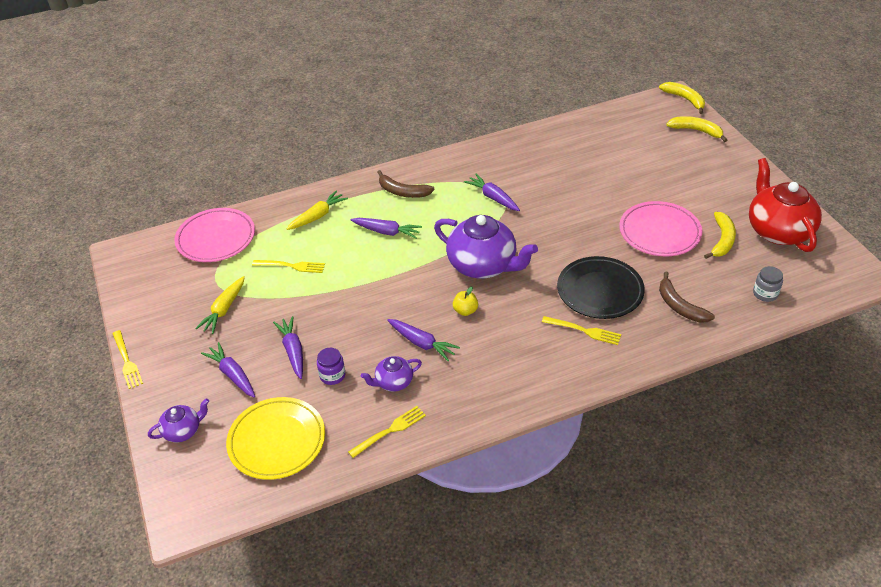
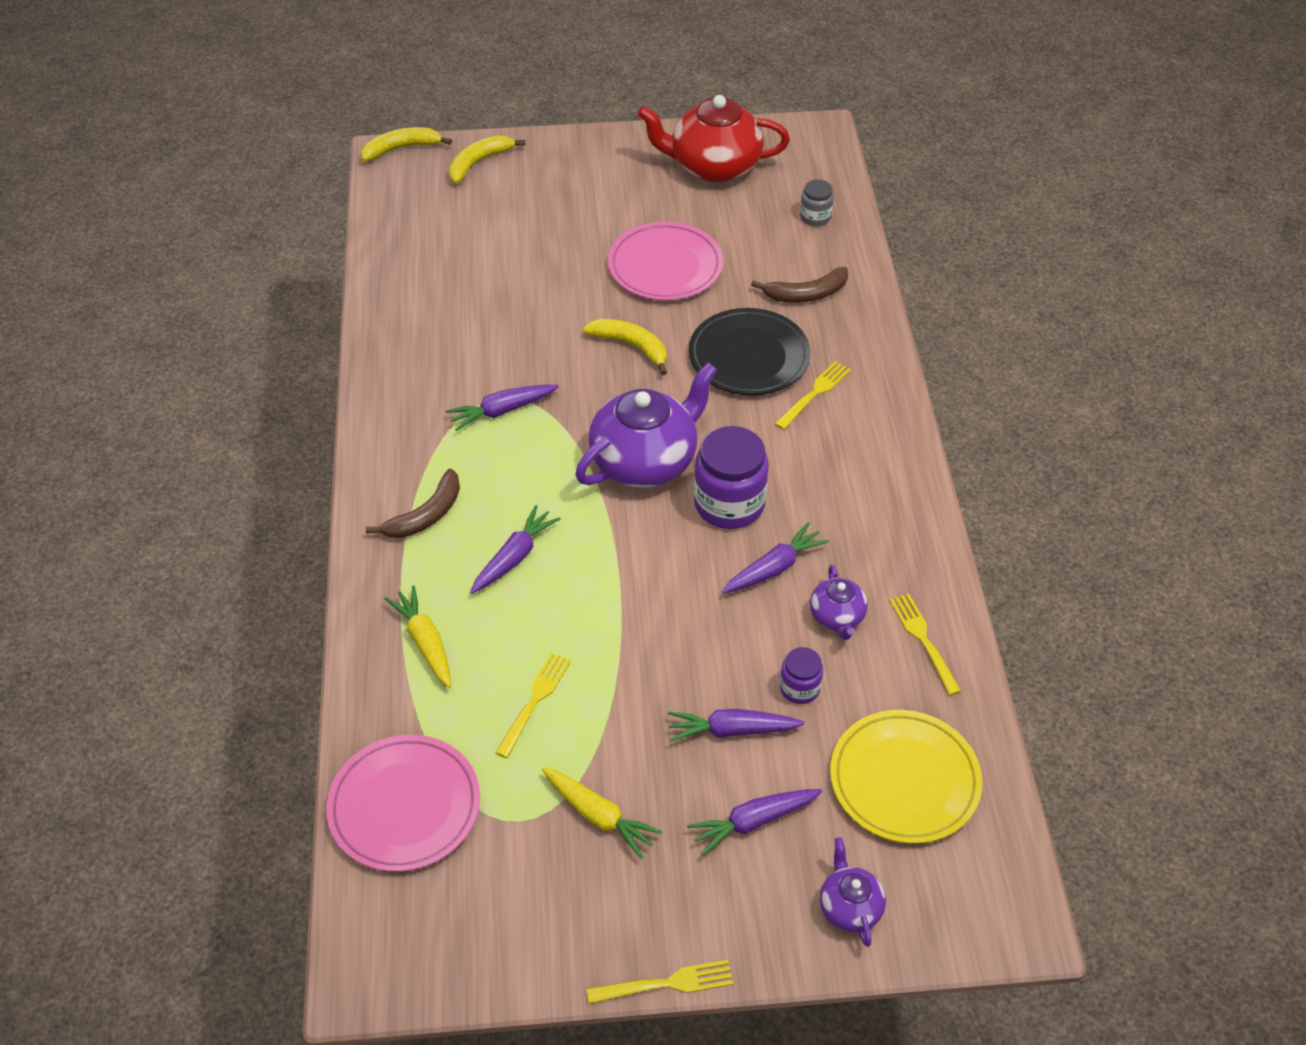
camera: 75 degrees left, 5 degrees up
yellow apple [453,287,478,316] -> purple jar [694,426,769,529]
yellow banana [704,212,736,259] -> yellow banana moved to [583,319,667,375]

